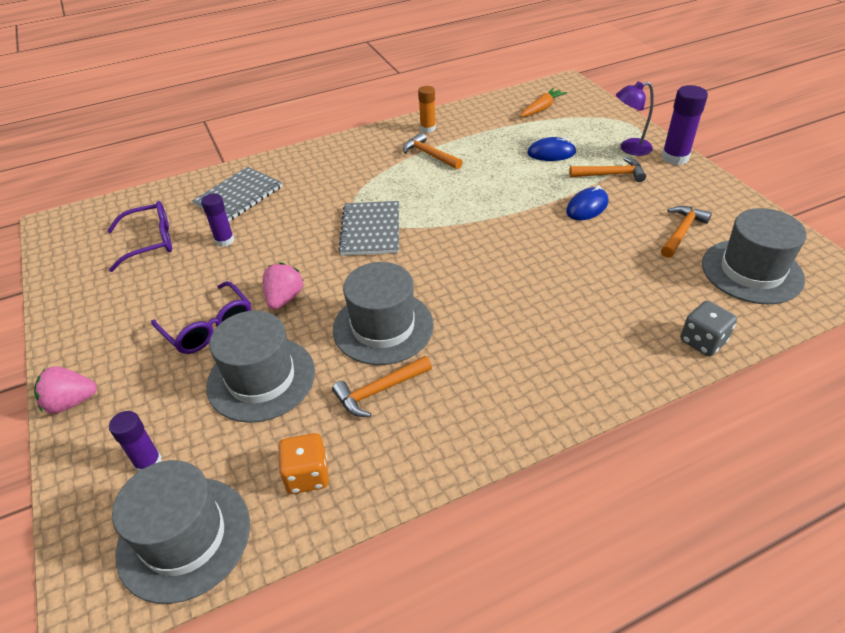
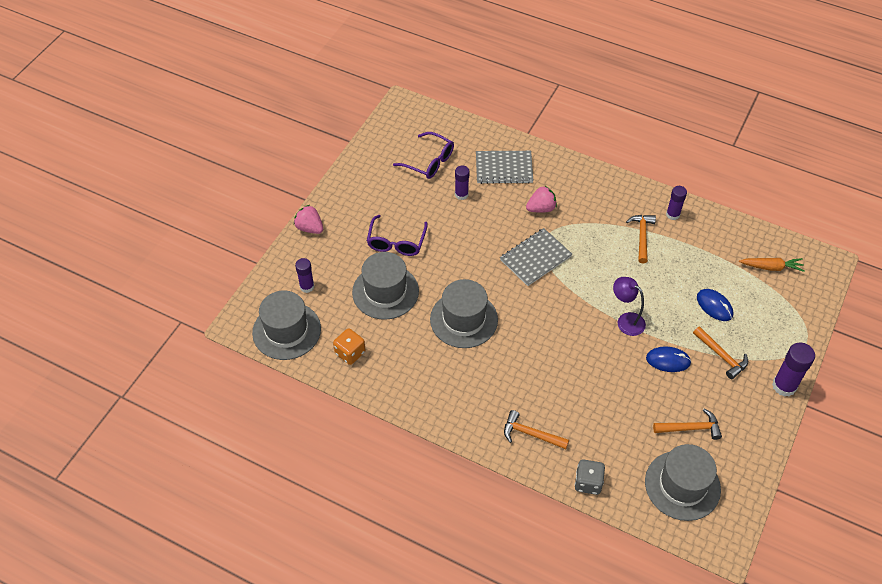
camera: 50 degrees right, 10 degrees up
pink strawberry [262,262,303,310] -> pink strawberry moved to [526,186,557,213]
orange hammer [332,356,432,417] -> orange hammer moved to [504,410,569,449]
orange glue stick [418,86,436,133] -> purple glue stick [666,186,687,220]
purple lamp [616,81,654,156] -> purple lamp moved to [613,277,646,336]

